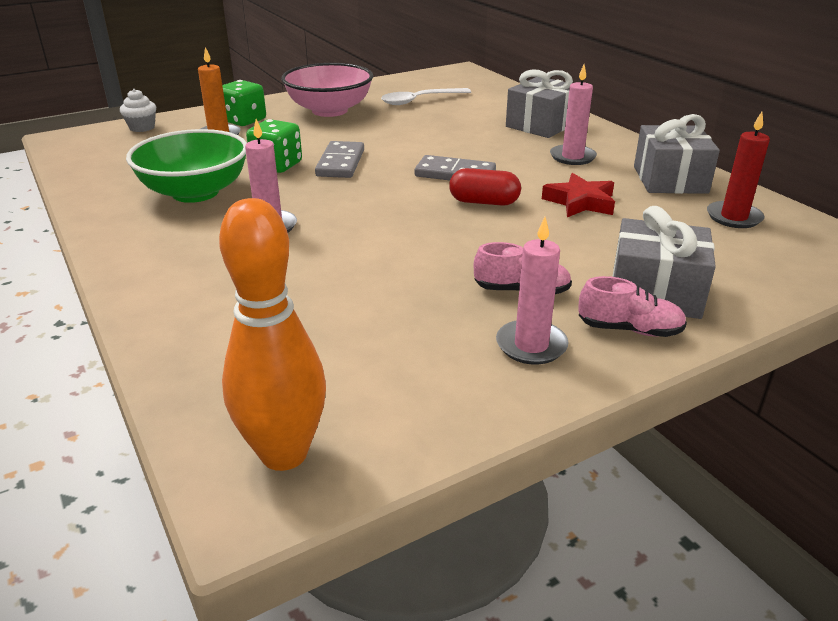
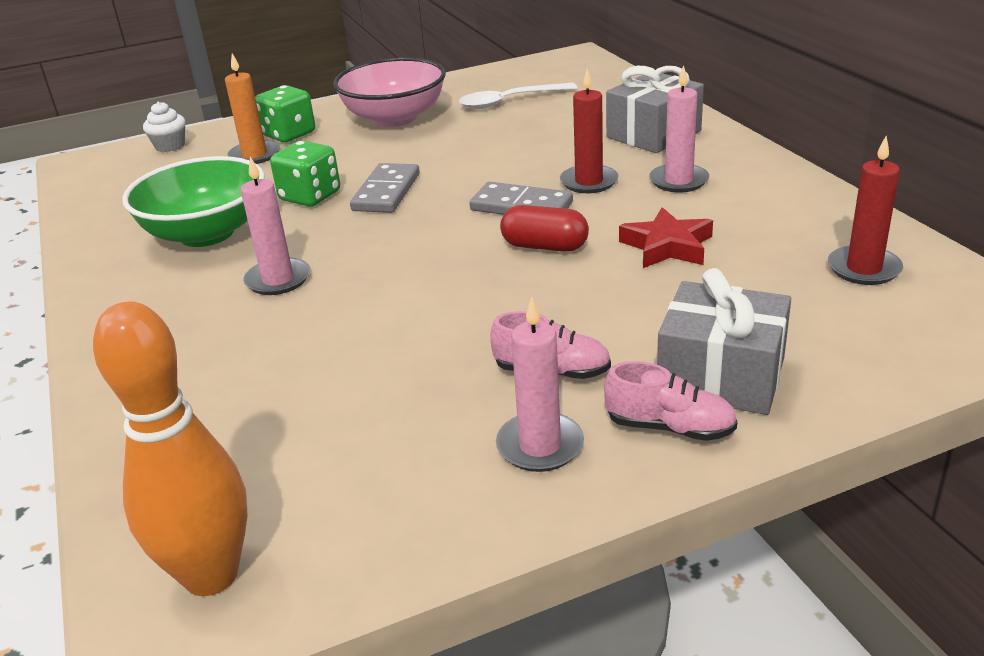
camera: 10 degrees right, 0 degrees up
grey gift [634,114,720,194] -> none
none -> red candle [560,68,618,193]

